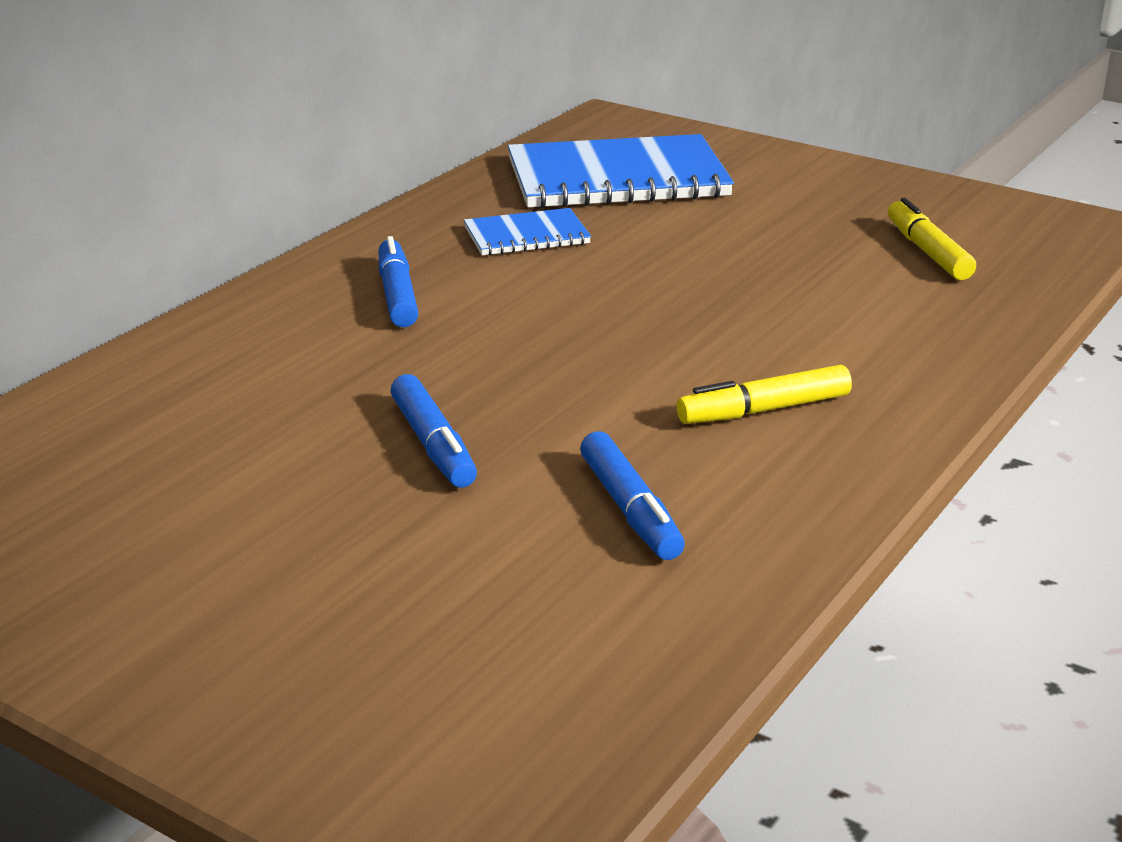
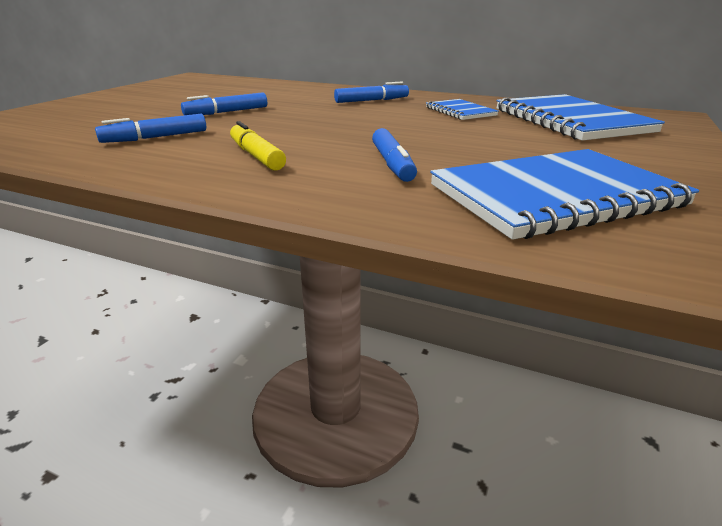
camera: 80 degrees right, 0 degrees up
yellow marker [888,198,976,280] -> blue notebook [430,149,699,240]
none -> blue marker [372,128,417,182]

